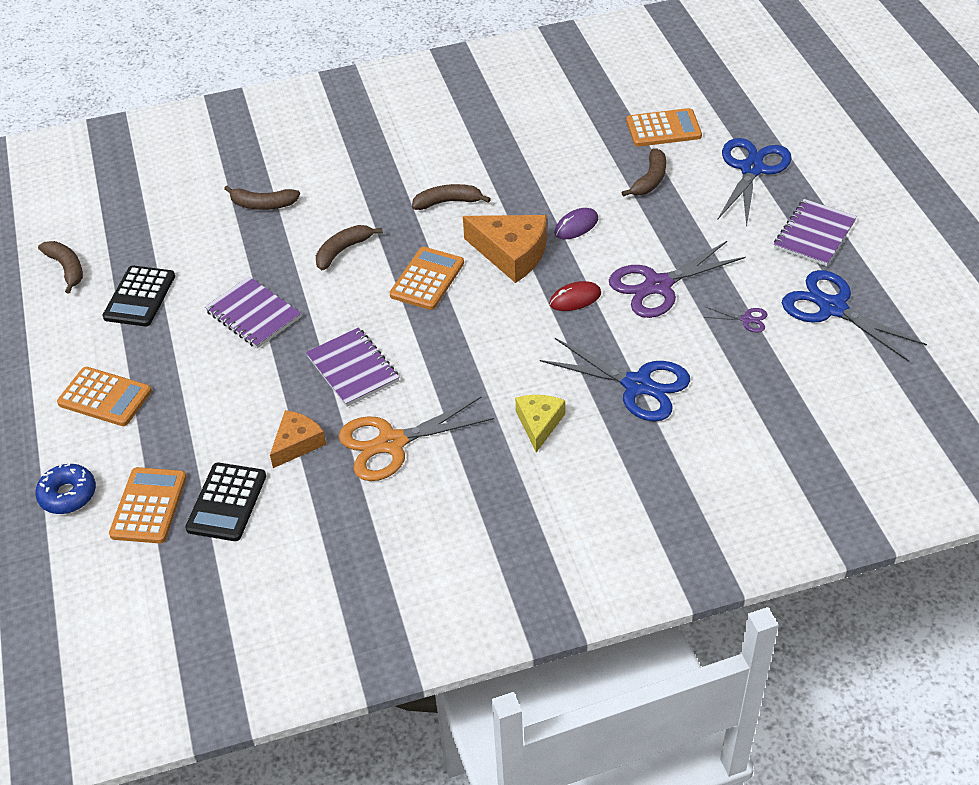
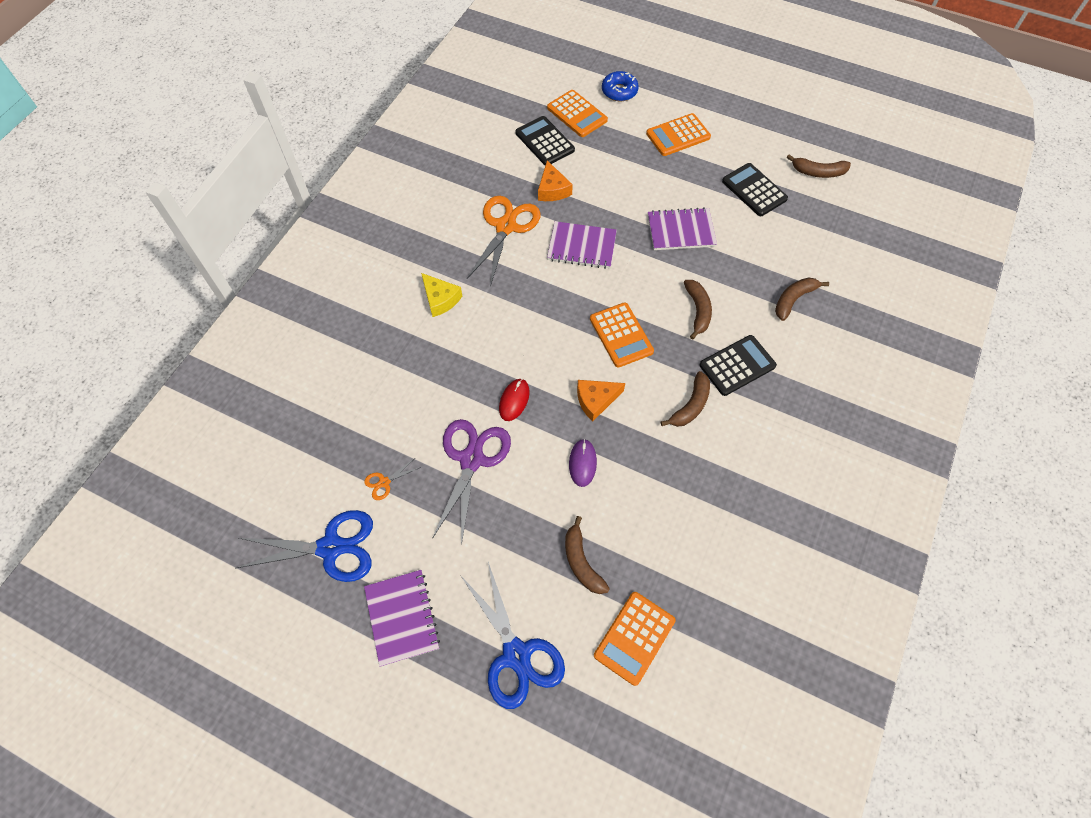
camera: 130 degrees right, 15 degrees up
orange cheese [463,215,547,283] -> orange cheese [577,380,625,422], size x0.62
blue scissors [540,338,690,422] -> none
purple scissors [704,307,767,333] -> orange scissors [364,458,421,500]
none -> black calculator [699,335,777,396]

